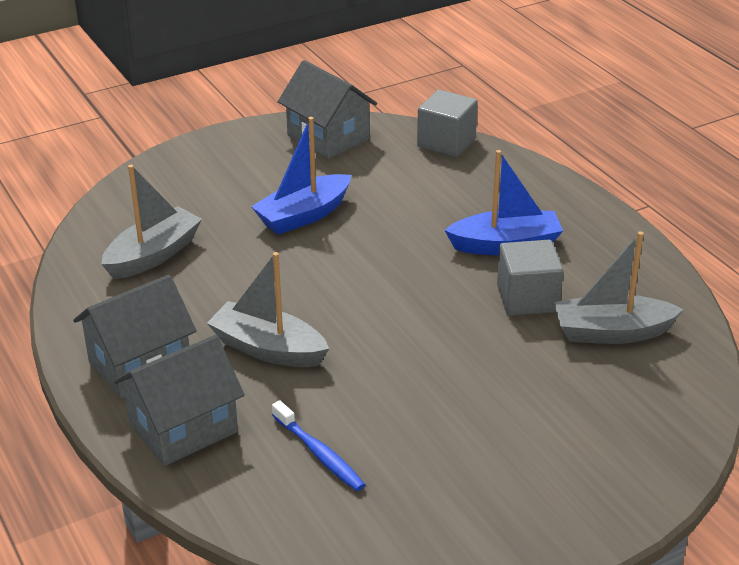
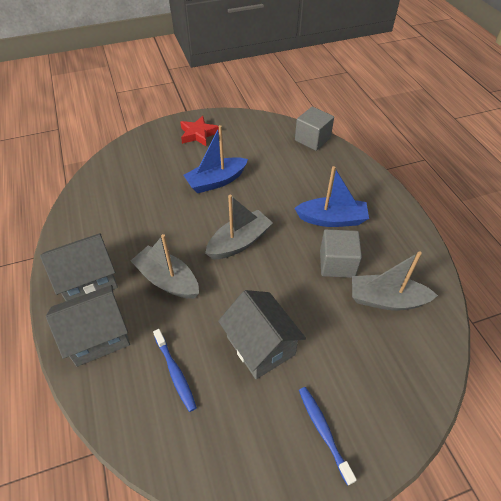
camera: 10 degrees right, 15 degrees up
grey boat [101,165,202,279] -> grey boat moved to [205,195,273,259]
grey house [278,60,377,159] -> grey house moved to [218,290,306,379]
none -> red star [180,115,219,146]
none -> blue toothbrush [299,387,357,486]

